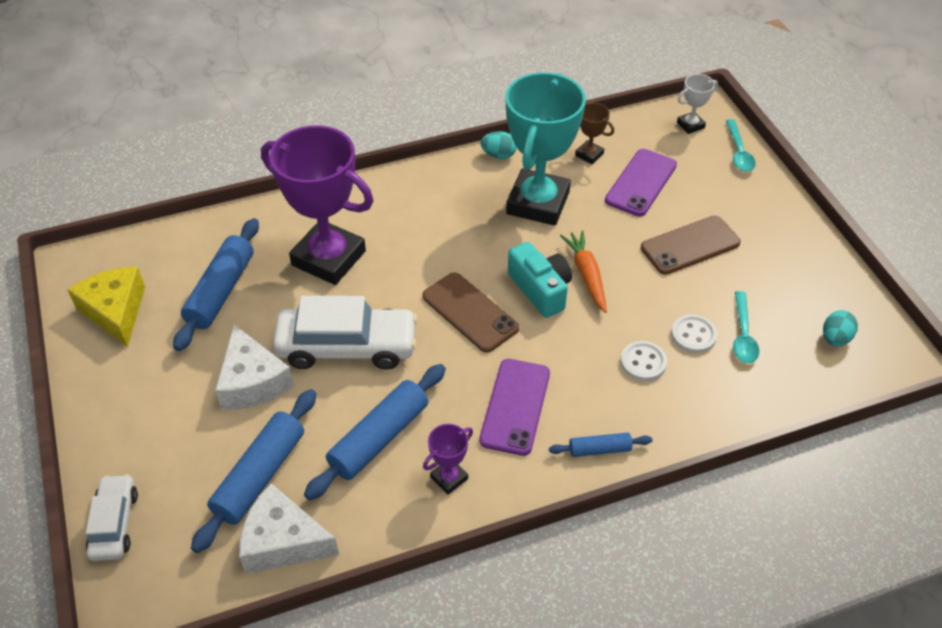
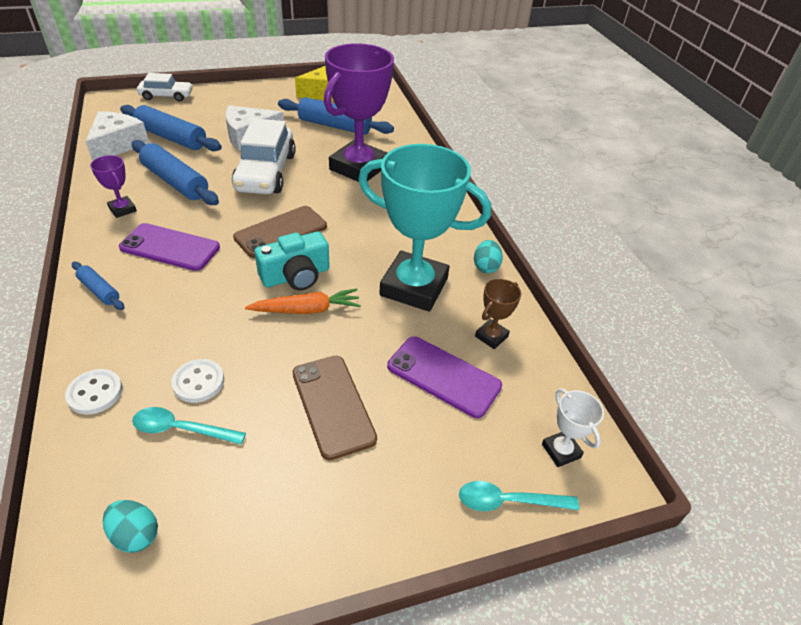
camera: 90 degrees right, 5 degrees down
blue rolling pin [549,433,652,457] -> blue rolling pin turned 45 degrees counterclockwise [72,262,124,310]
white button [620,341,667,381] -> white button moved to [65,369,123,415]

